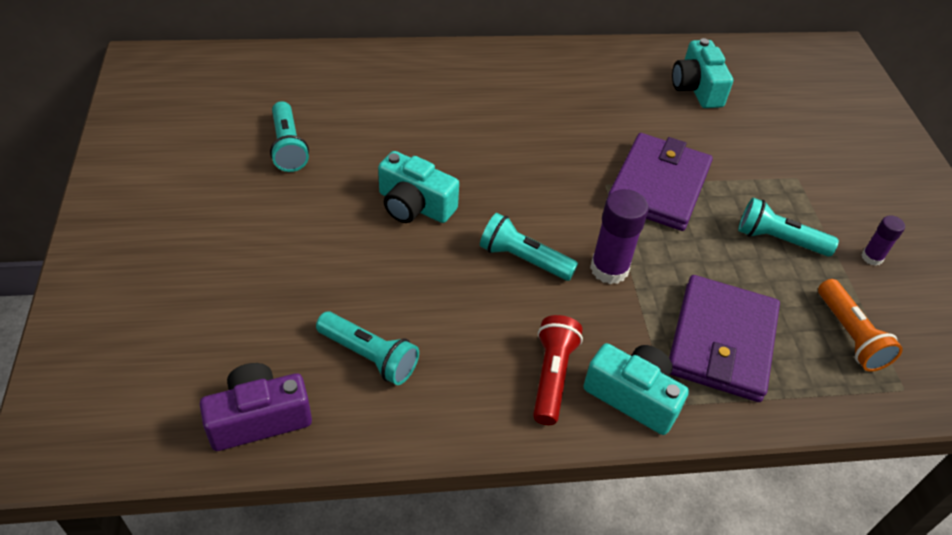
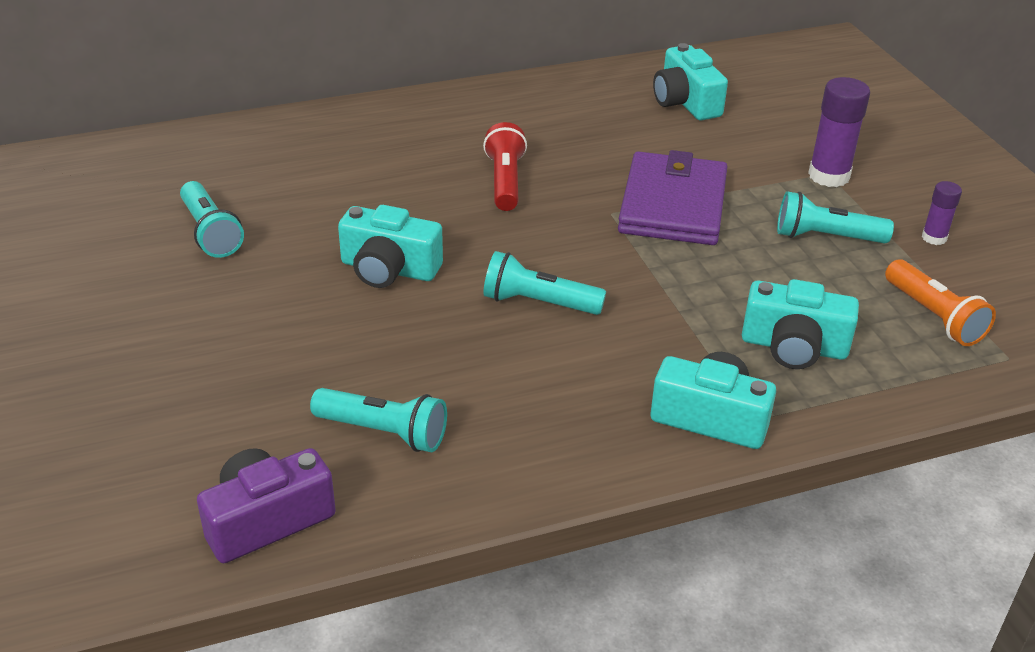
camera: 10 degrees left, 10 degrees down
red flashlight [533,315,583,425] -> red flashlight moved to [483,122,527,211]
purple glue stick [590,189,649,284] -> purple glue stick moved to [808,77,870,187]
purple wallet [669,275,780,402] -> turquoise camera [742,279,859,369]

